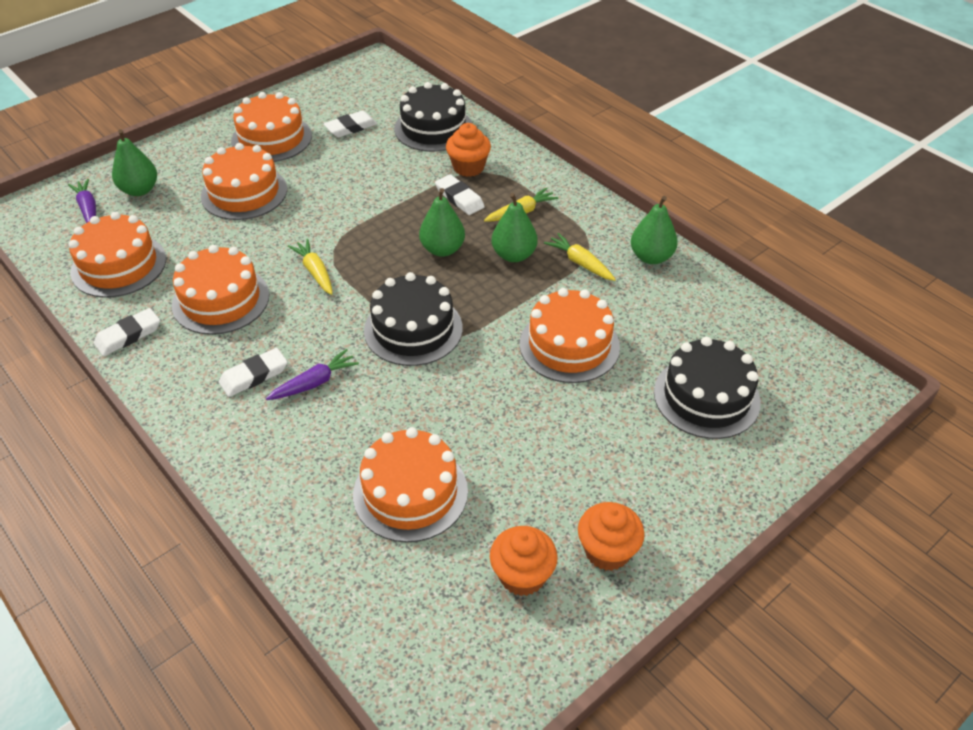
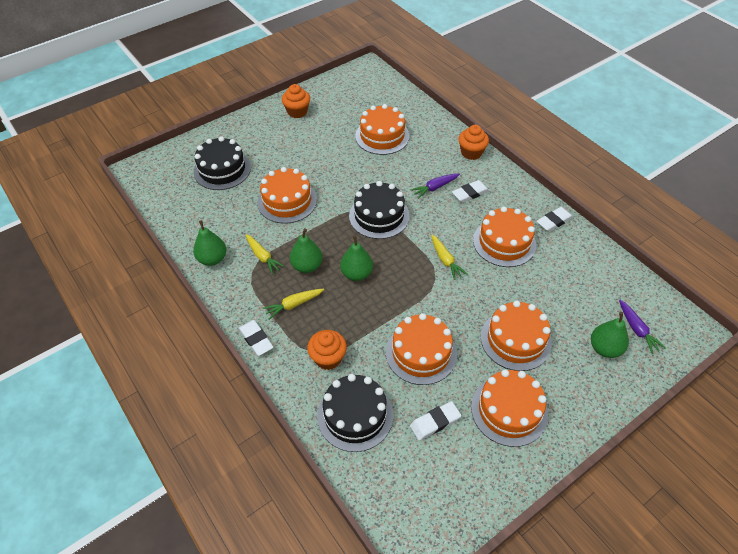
camera: 175 degrees left, 5 degrees up
orange cake [68,212,166,298] -> orange cake moved to [386,313,457,385]
white eraser [435,174,485,215] -> white eraser moved to [238,320,274,356]
orange cupcake [490,526,558,596] -> orange cupcake moved to [458,125,489,160]

